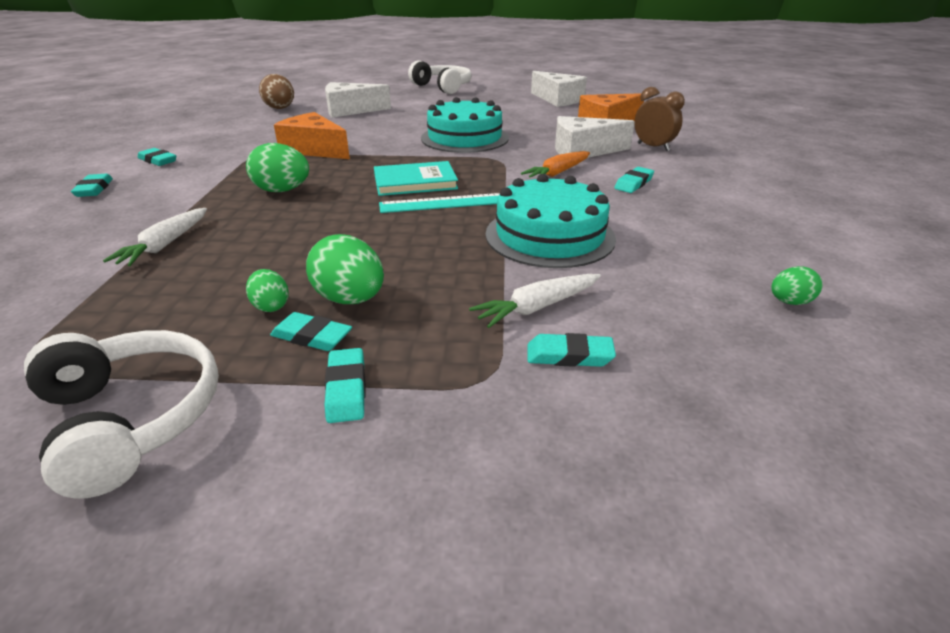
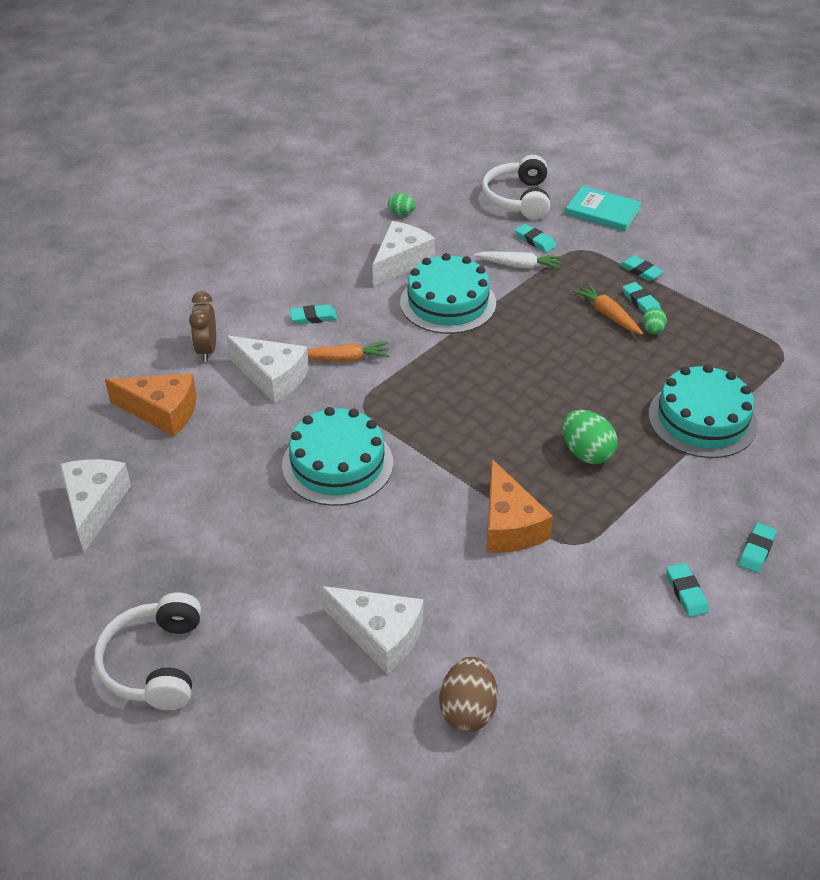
camera: 140 degrees left, 10 degrees up
white headphones [24,330,219,499] -> white headphones moved to [482,155,550,220]
white carrot [103,208,207,266] -> turquoise cake [649,364,758,458]
green egg [306,234,384,304] -> orange carrot [572,283,643,335]
turquoise eraser [324,348,365,423] -> turquoise eraser turned 75 degrees counterclockwise [619,255,664,281]
turquoise book [374,161,458,196] -> turquoise book moved to [565,186,642,231]
turquoise ruler [379,193,500,213] -> none
none -> white cheese [372,221,435,287]

